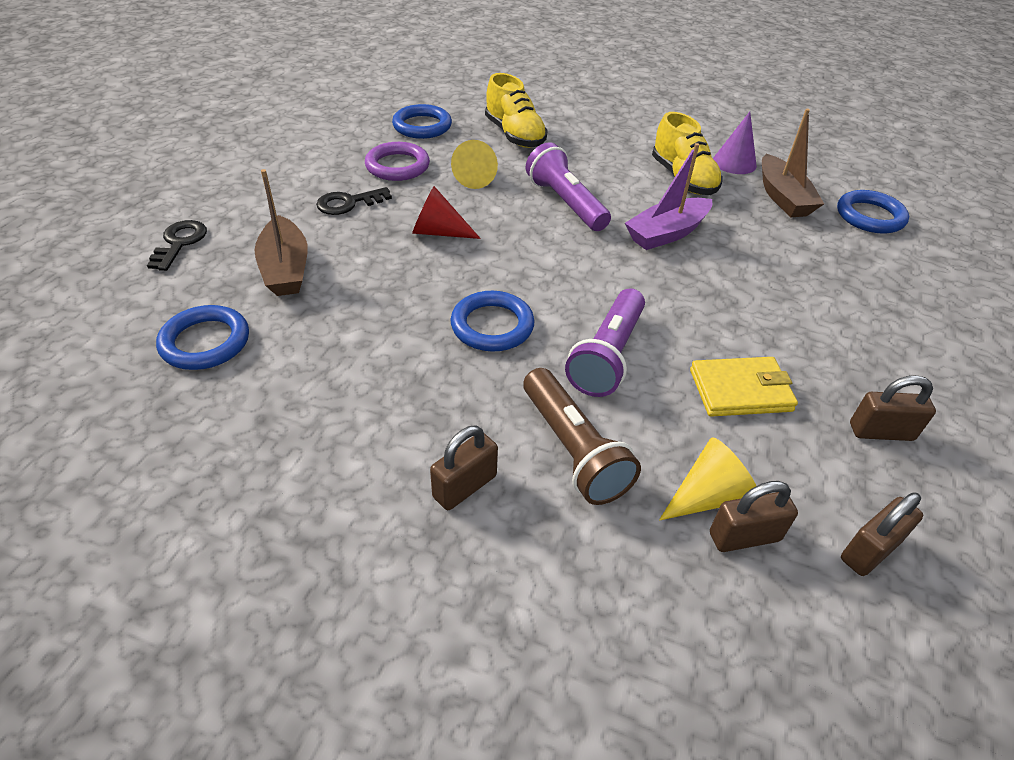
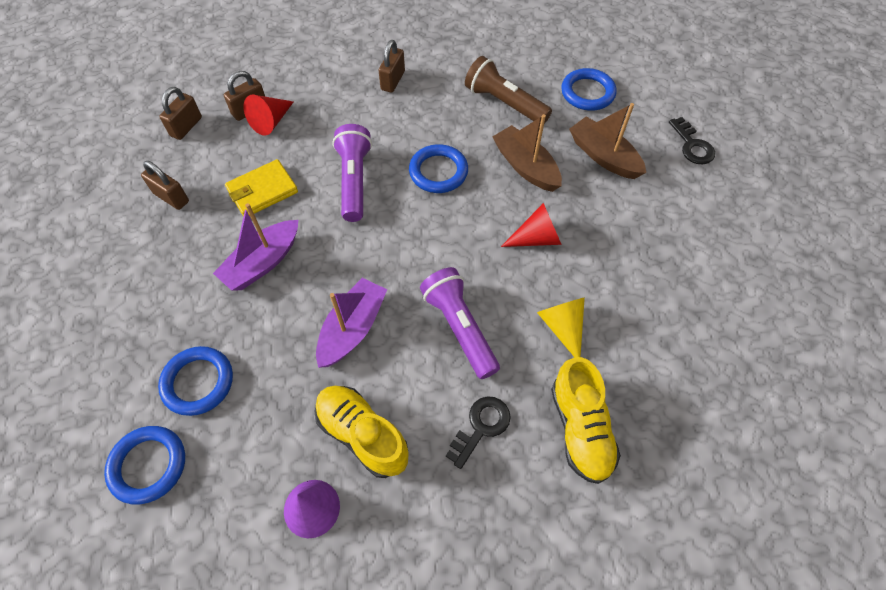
camera: 155 degrees right, 15 degrees up
black key [316,187,392,215] -> black key moved to [446,397,511,469]
purple ring [365,142,430,181] -> none
blue ring [392,104,452,139] -> blue ring moved to [158,346,233,416]
yellow shoe [485,73,548,148] -> yellow shoe turned 135 degrees counterclockwise [551,357,621,484]
brown flashlight [523,368,641,505] -> brown flashlight moved to [465,56,552,124]
purple flashlight [526,142,611,231] -> purple flashlight turned 150 degrees counterclockwise [420,267,500,379]
yellow cone [659,437,756,521] -> red cone [244,95,293,135]
brown boat [762,109,824,217] -> brown boat moved to [492,114,562,192]
brown padlock [850,375,936,441] -> brown padlock turned 60 degrees clockwise [141,161,189,210]
none -> purple boat [213,203,298,291]

